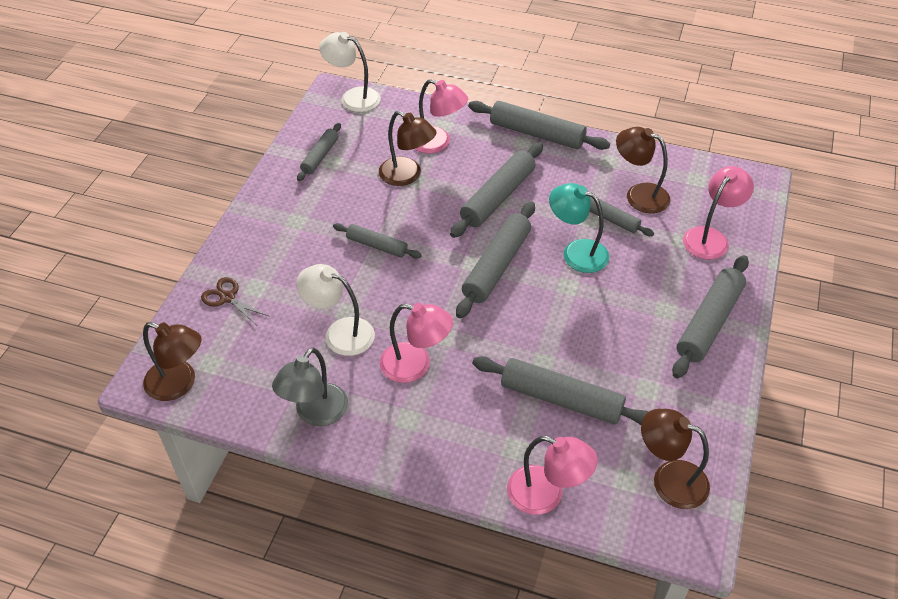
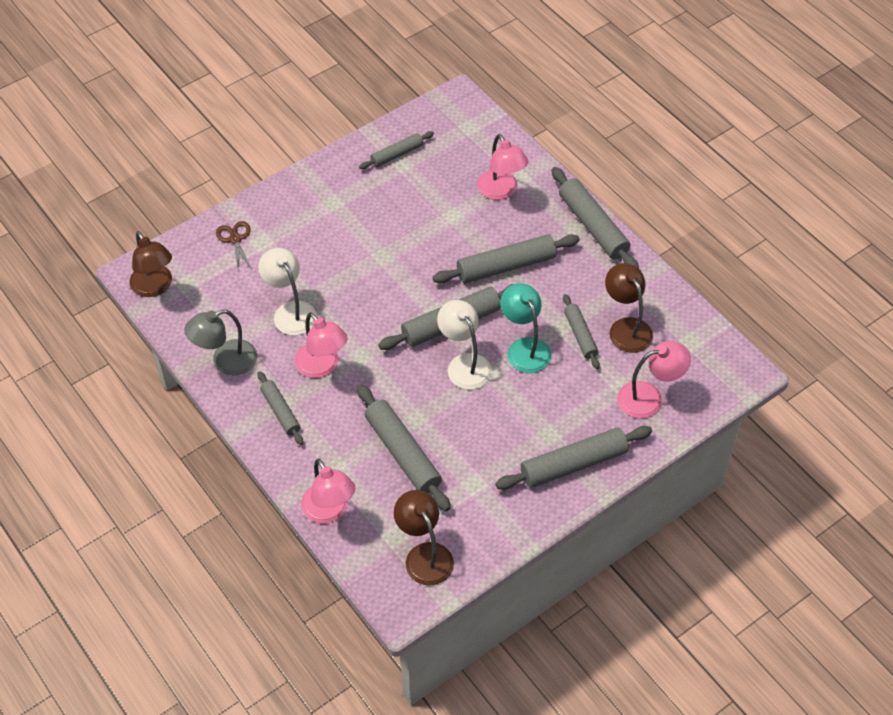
camera: 35 degrees right, 5 degrees up
white lamp [319,32,381,112] -> white lamp moved to [437,300,492,390]
grey rolling pin [333,223,422,259] -> grey rolling pin moved to [258,371,303,445]
brown lamp [379,111,437,186] -> none

